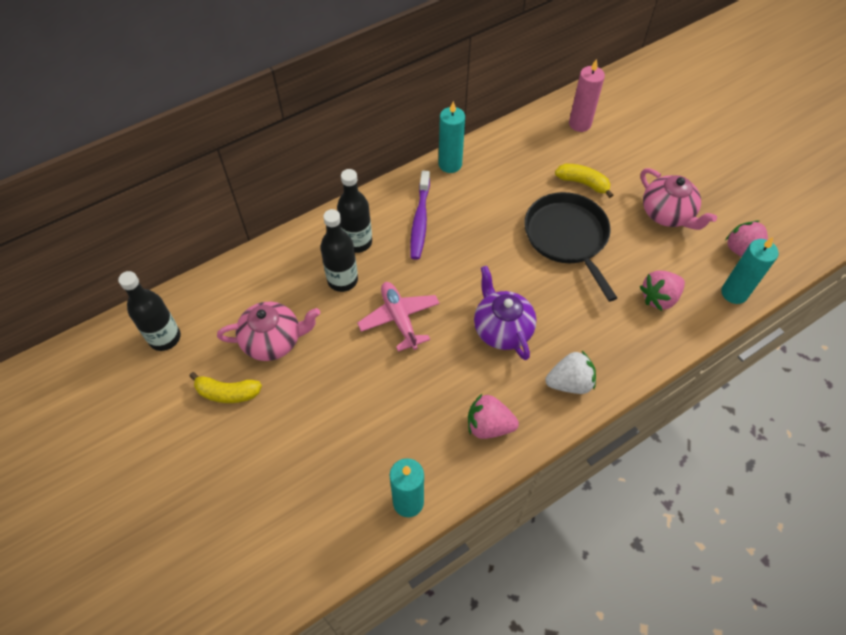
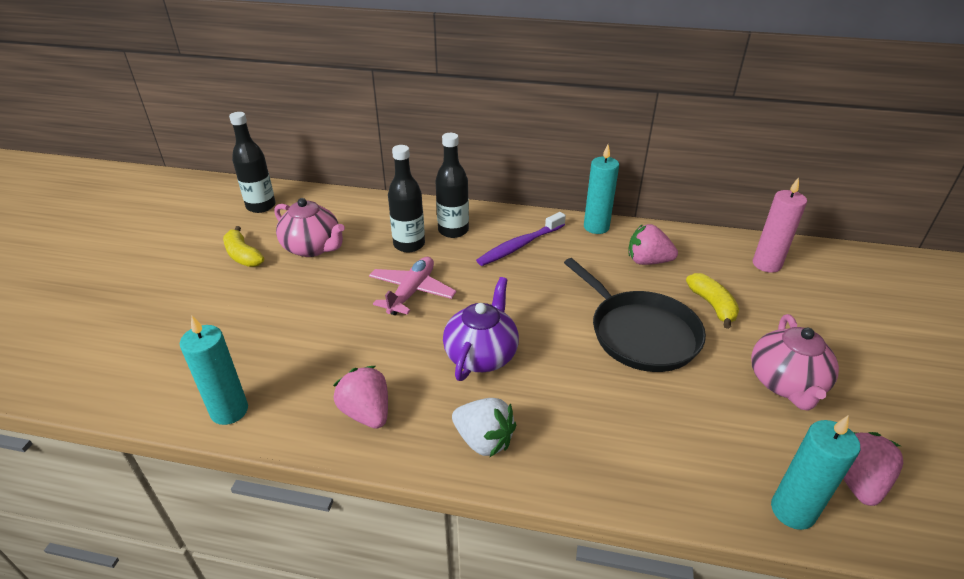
camera: 45 degrees right, 20 degrees down
black pan [524,192,617,302] -> black pan turned 120 degrees clockwise [564,258,706,372]
pink strawberry [640,271,685,311] -> pink strawberry moved to [628,224,678,265]

